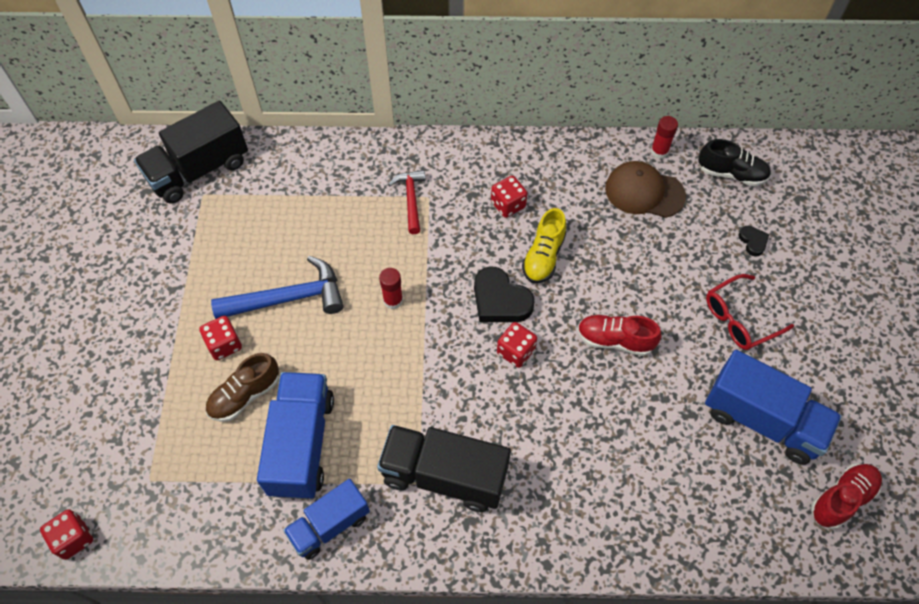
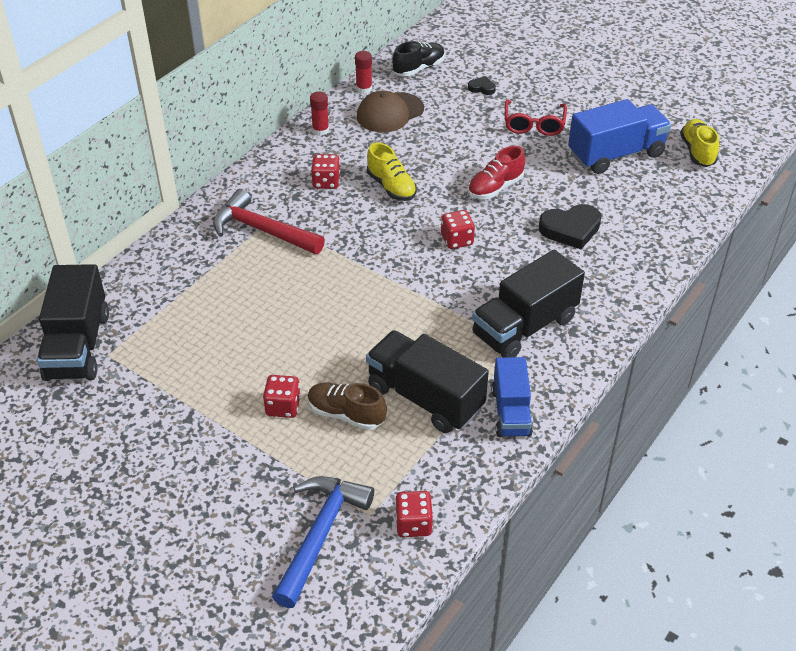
camera: 55 degrees left, 15 degrees down
red dice [40,509,93,560] -> red dice moved to [395,491,433,537]
brown shoe [205,353,279,422] -> brown shoe turned 120 degrees clockwise [308,382,387,430]
blue hammer [211,256,344,319] -> blue hammer moved to [272,476,374,608]
blue truck [257,372,334,499] -> black truck [366,330,489,433]
red glue stick [379,268,403,309] -> red glue stick moved to [310,92,329,136]
red hammer [388,170,426,234] -> red hammer [213,189,325,254], size x1.64
black heart [474,266,535,322] -> black heart moved to [539,204,601,249]
red shoe [811,464,882,529] -> yellow shoe [680,119,719,167]

